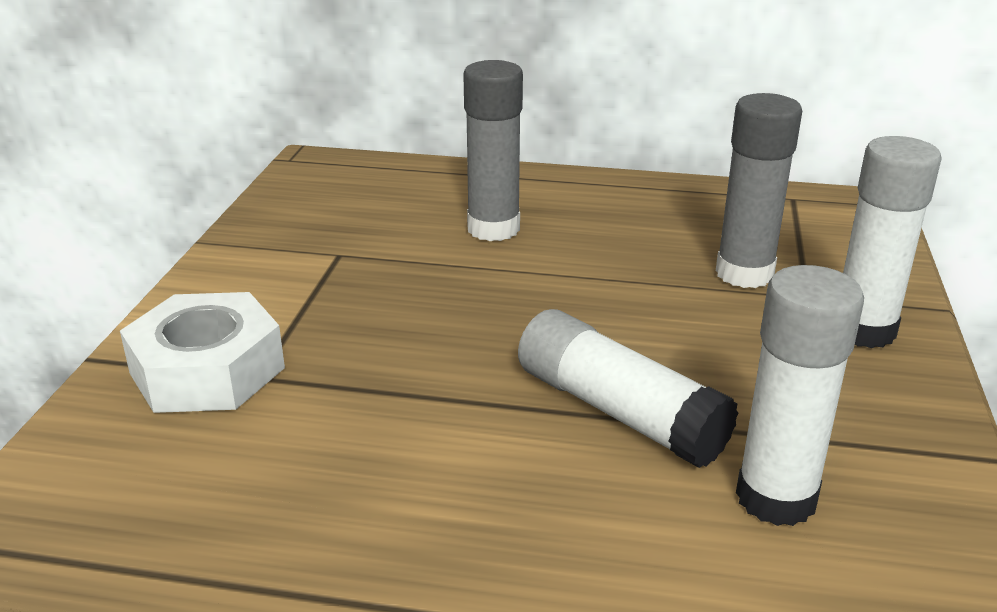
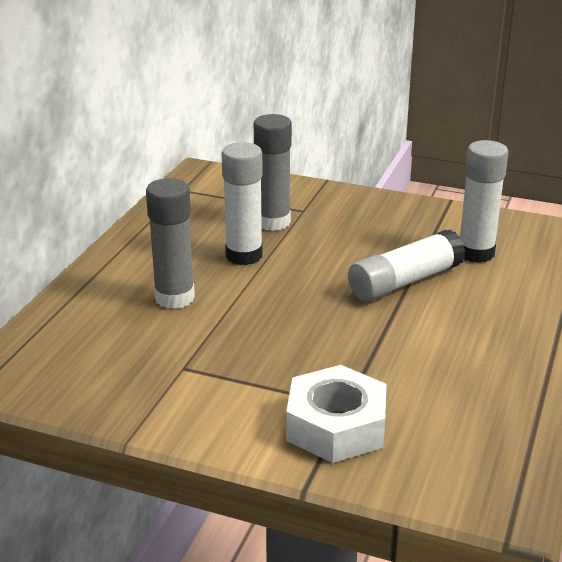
camera: 80 degrees left, 0 degrees up
white glue stick [843,136,942,348] -> white glue stick moved to [221,142,263,265]

